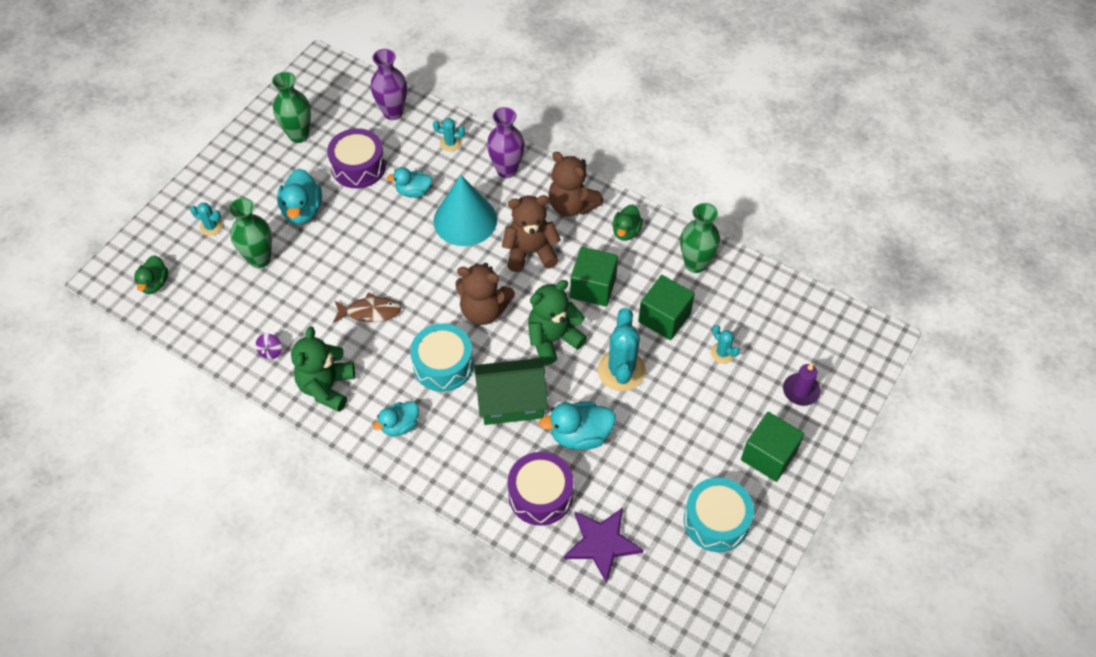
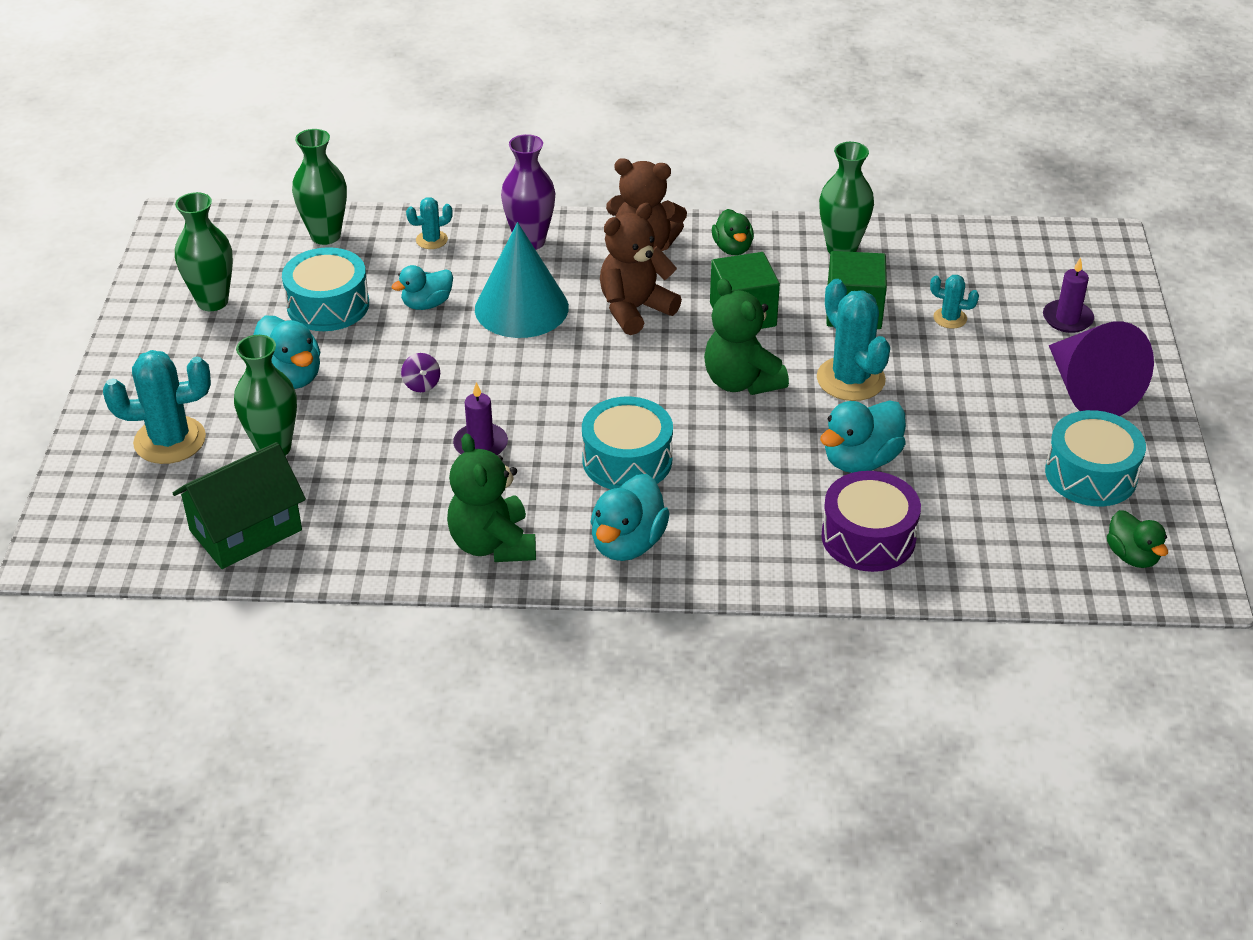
camera: 30 degrees left, 15 degrees down
green duck [134,255,168,294] -> green duck moved to [1107,510,1168,568]
turquoise cactus [190,203,223,236] -> turquoise cactus [103,350,211,464], size x1.97
purple spinning top [256,334,282,359] -> purple spinning top moved to [401,353,440,392]
purple drum [327,128,386,188] -> turquoise drum [282,247,369,331]
brown fish [333,292,401,323] -> purple candle [453,382,508,456]
purple vase [371,49,407,120] -> green vase [292,129,347,245]
turquoise duck [373,401,419,436] -> turquoise duck [591,474,670,561], size x1.51
brown teddy bear [455,263,515,325] -> none
green house [474,358,548,425] -> green house moved to [173,442,306,569]
green teddy bear [528,280,587,365] -> green teddy bear turned 60 degrees counterclockwise [704,278,789,395]
purple star [564,508,643,583] -> none
green cube [741,412,804,482] -> purple cone [1049,321,1154,416]

